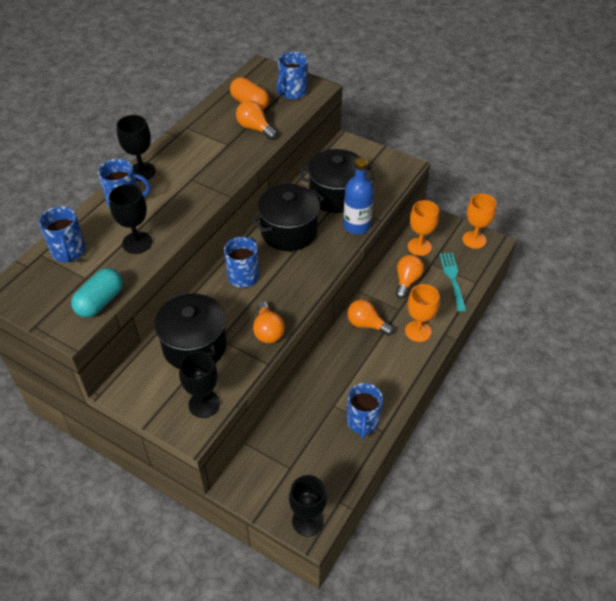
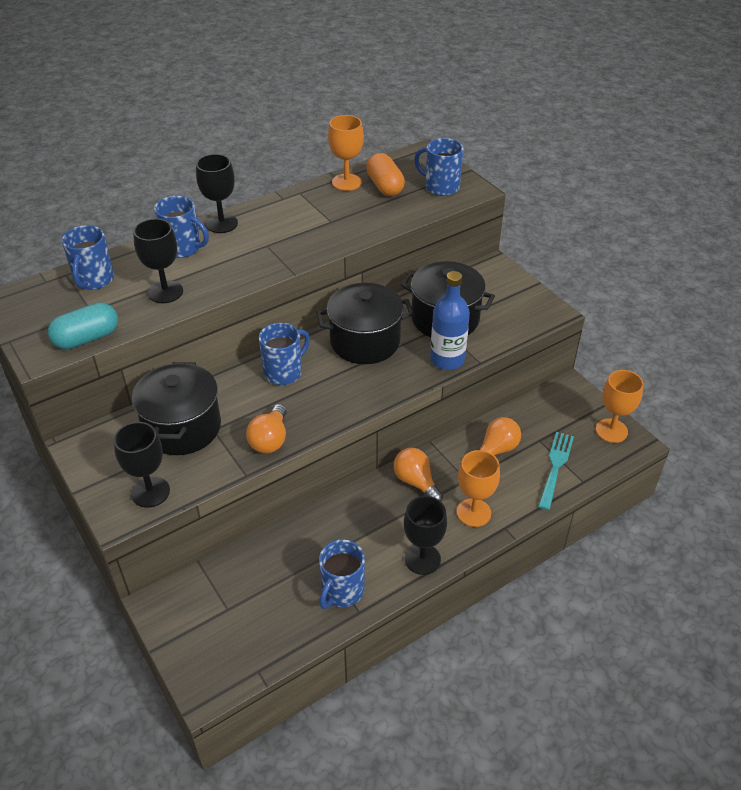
camera: 25 degrees right, 5 degrees down
orange light bulb [236,100,277,140] -> none
blue mug [277,52,308,99] -> blue mug turned 60 degrees clockwise [414,138,464,196]
black goblet [289,475,327,537] -> black goblet moved to [404,496,447,575]
orange goblet [408,200,439,256] -> orange goblet moved to [328,115,364,191]

